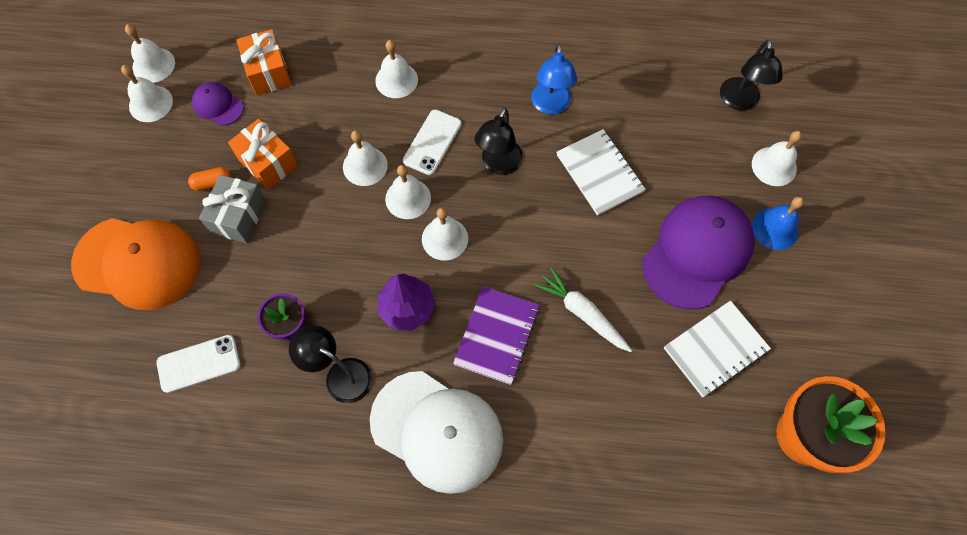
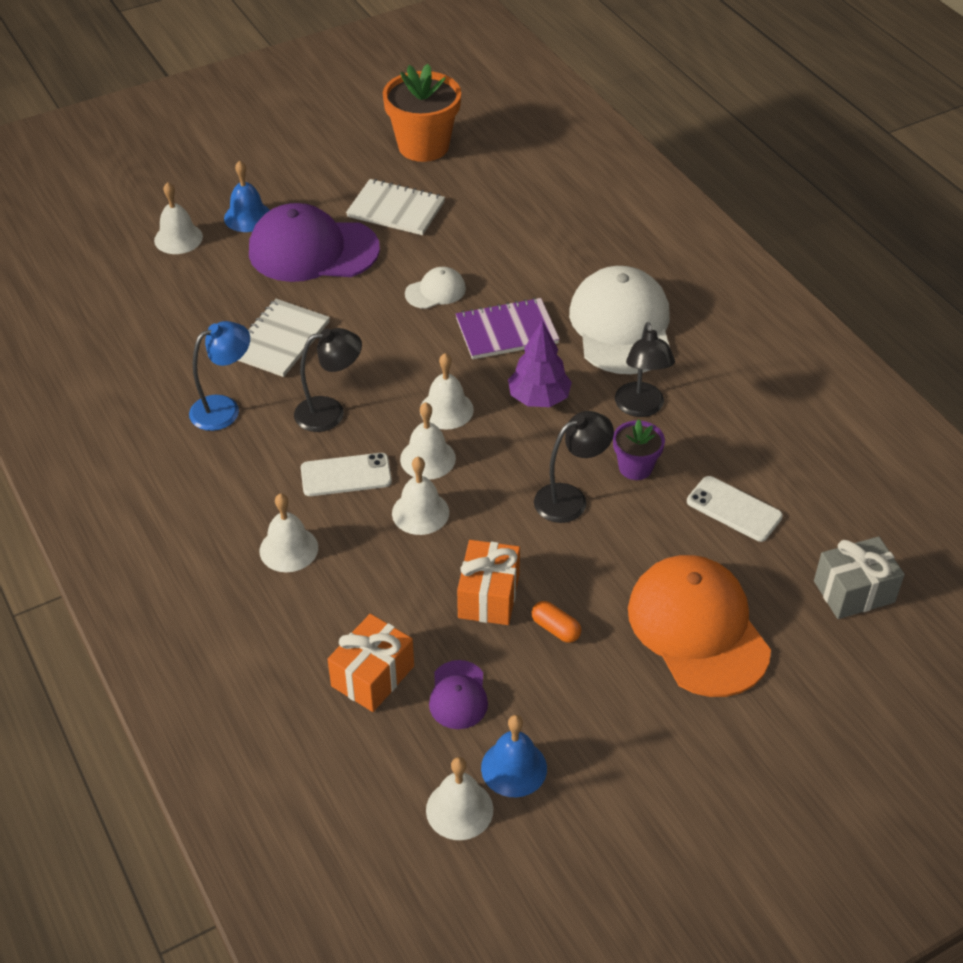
camera: 125 degrees left, 20 degrees down
white bell [121,65,173,122] -> blue bell [481,715,547,797]
grey gift [199,175,266,243] -> grey gift moved to [814,536,905,619]
white carrot [534,267,632,352] -> white cap [405,267,466,309]
black lamp [720,39,783,111] -> black lamp moved to [534,411,614,523]

